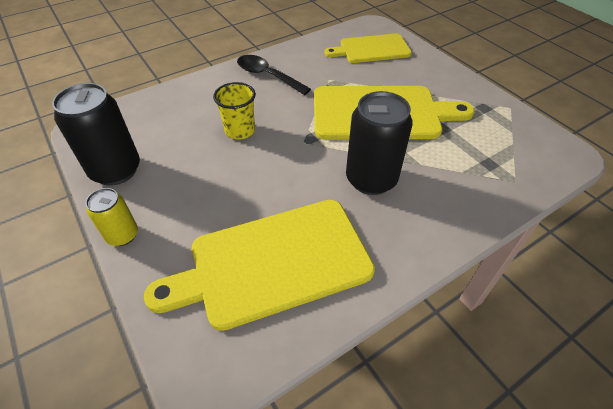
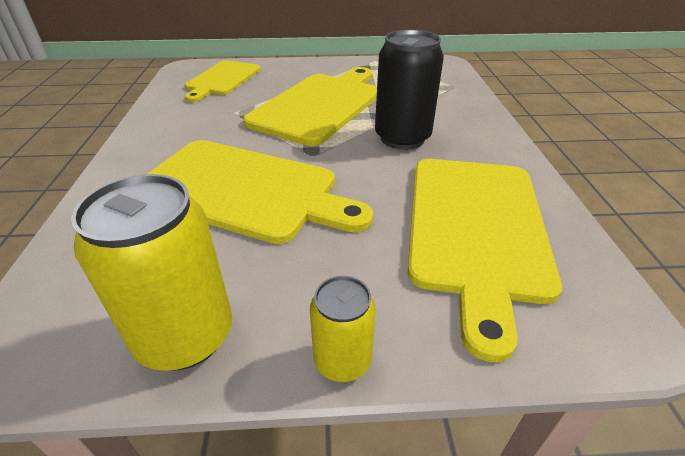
camera: 60 degrees left, 10 degrees down
black can [52,83,140,186] -> yellow can [71,174,232,371]
yellow cup [213,82,256,139] -> yellow cutting board [147,140,373,244]
black spoon [237,55,311,95] -> none

